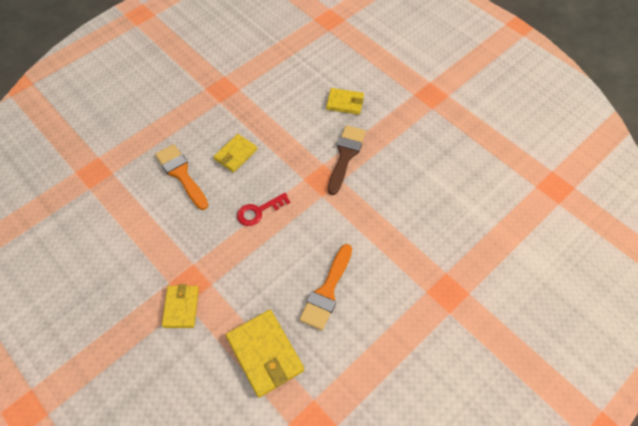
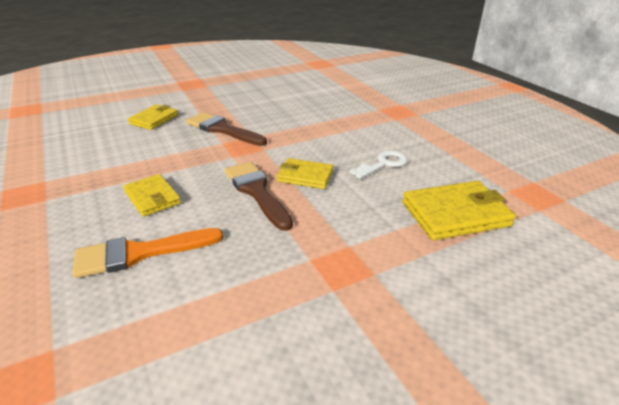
camera: 75 degrees left, 25 degrees down
yellow wallet [162,284,199,328] -> yellow wallet moved to [277,158,334,189]
red key [237,193,290,226] -> brown brush [225,162,293,231]
orange brush [299,244,352,330] -> white key [350,150,408,179]

